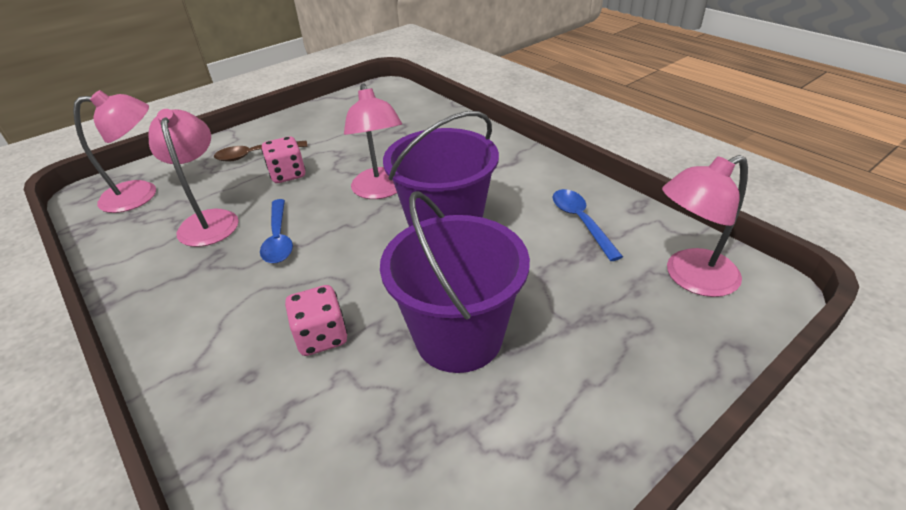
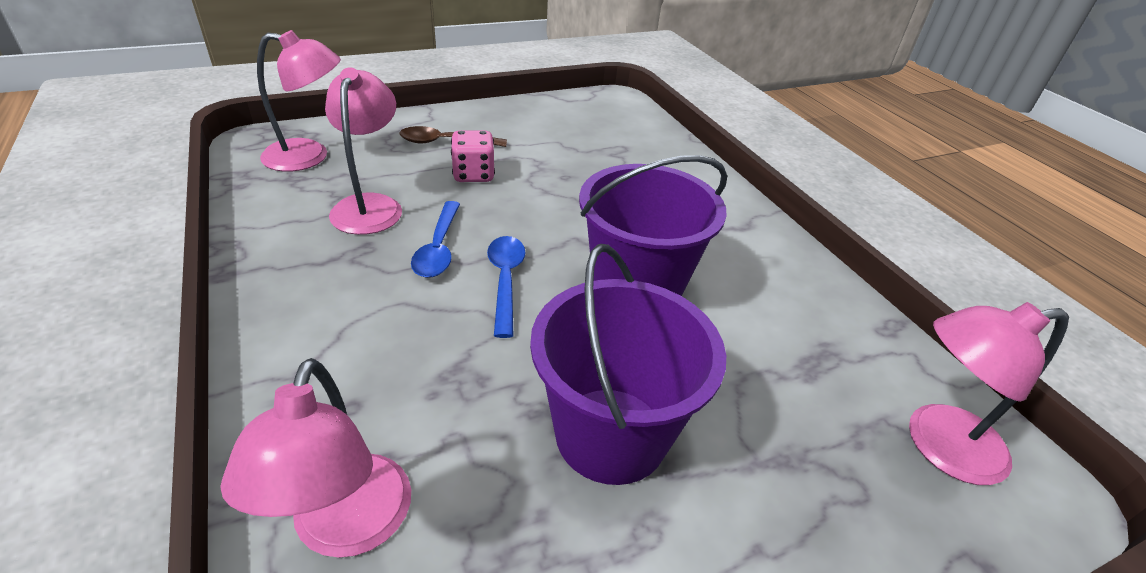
camera: 10 degrees right, 0 degrees up
pink dice [285,285,347,356] -> none
pink lamp [344,83,402,199] -> pink lamp moved to [220,358,411,558]
blue spoon [553,189,623,261] -> blue spoon moved to [487,236,526,338]

